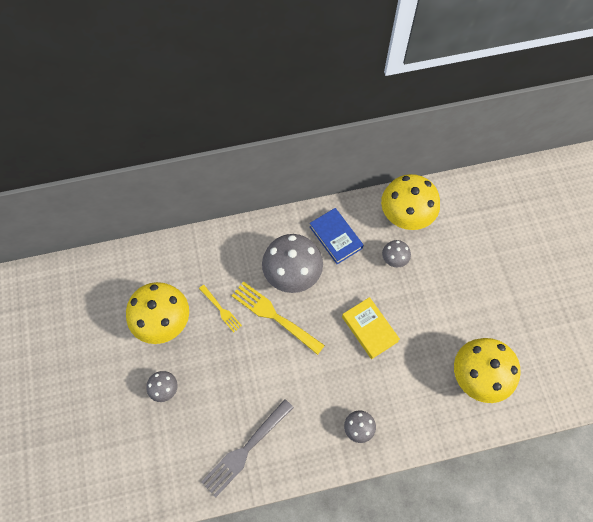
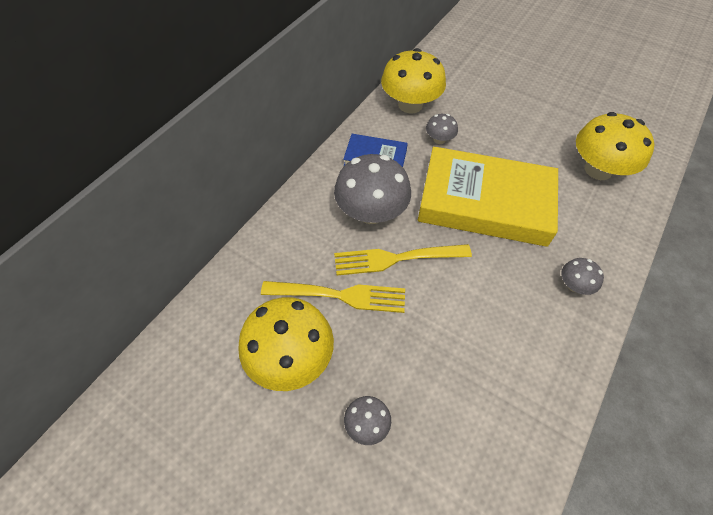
camera: 45 degrees left, 10 degrees down
yellow fork [199,285,242,332] -> yellow fork [261,281,405,313], size x1.80
grey fork [201,399,294,497] -> none
yellow book [342,297,400,359] -> yellow book [418,147,558,247], size x2.05

